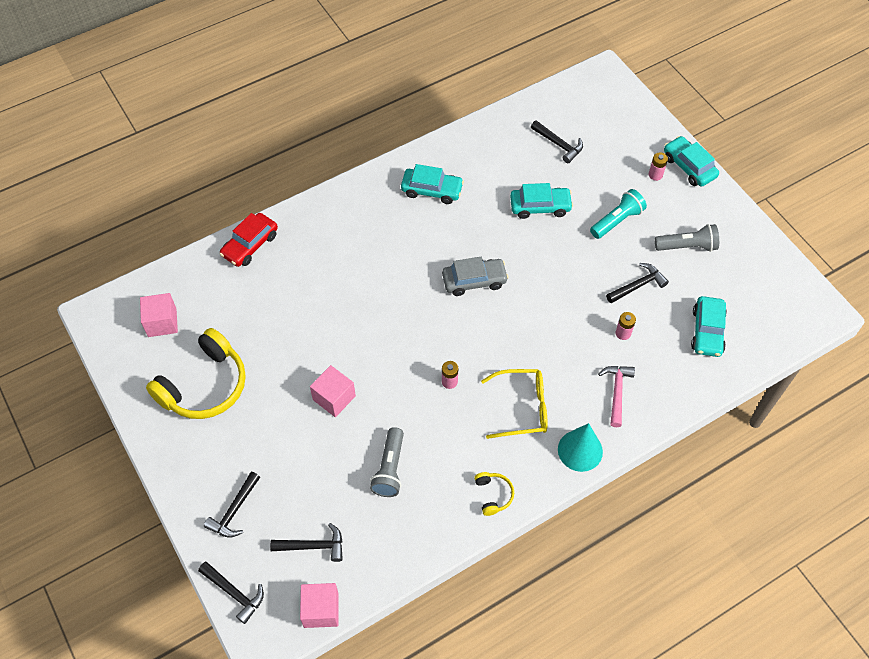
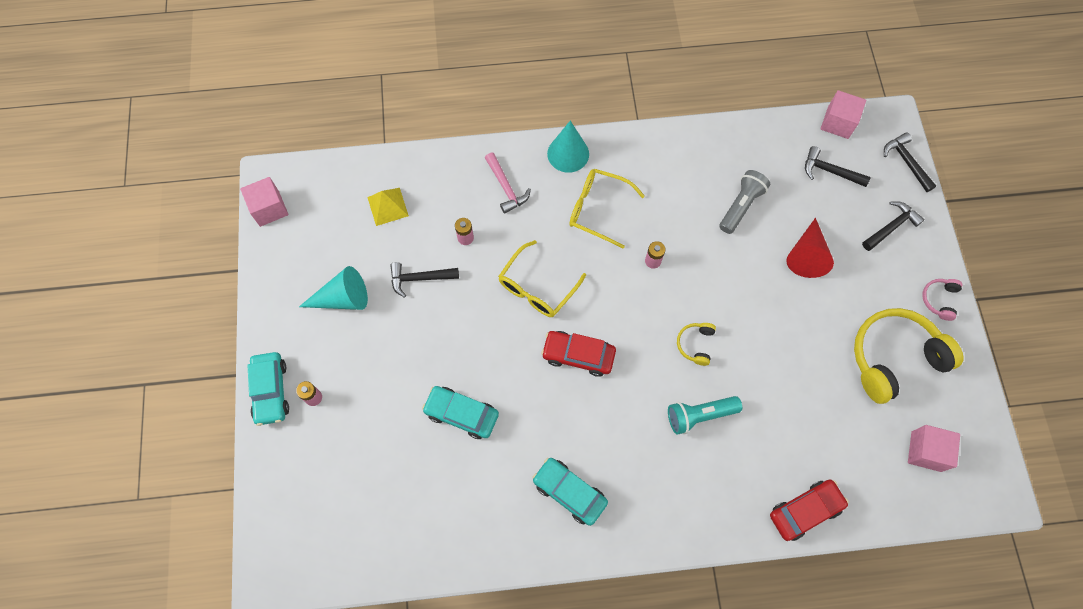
camera: 155 degrees left, 10 degrees up
pink cube [310,365,356,417] -> pink cube moved to [240,177,289,227]
grey car [442,257,509,296] -> red car [541,331,616,377]
yellow headphones [474,472,514,516] -> yellow headphones moved to [677,323,716,366]
black hammer [531,120,583,163] -> none
turquoise flashlight [590,189,647,239] -> turquoise flashlight moved to [668,396,742,435]
pink hammer [598,366,635,427] -> pink hammer turned 60 degrees counterclockwise [485,153,531,214]
grey flashlight [655,224,719,252] -> turquoise cone [299,266,368,310]
turquoise car [691,296,727,357] -> yellow pyramid [367,188,409,226]
none -> yellow glasses [498,240,586,317]
none -> red cone [786,218,834,278]
none -> pink headphones [922,279,962,321]

